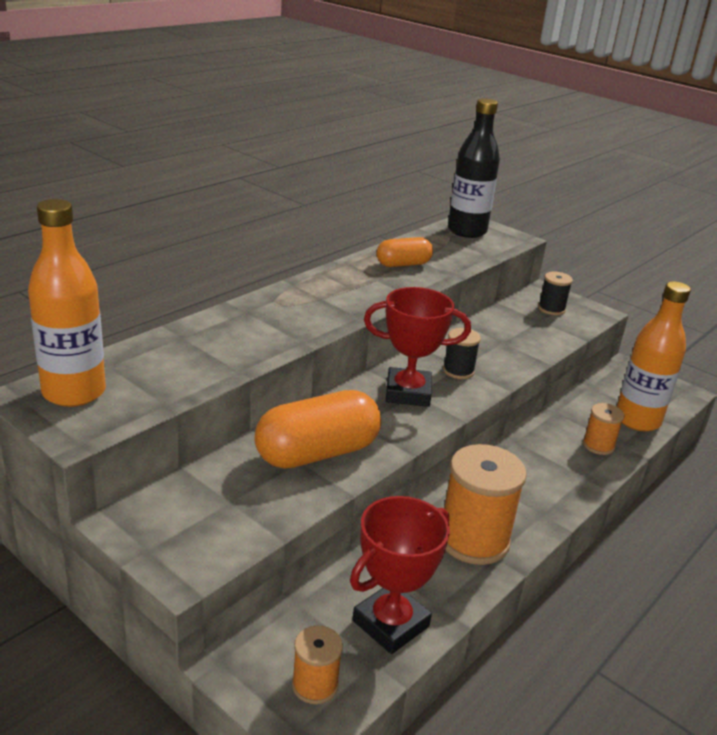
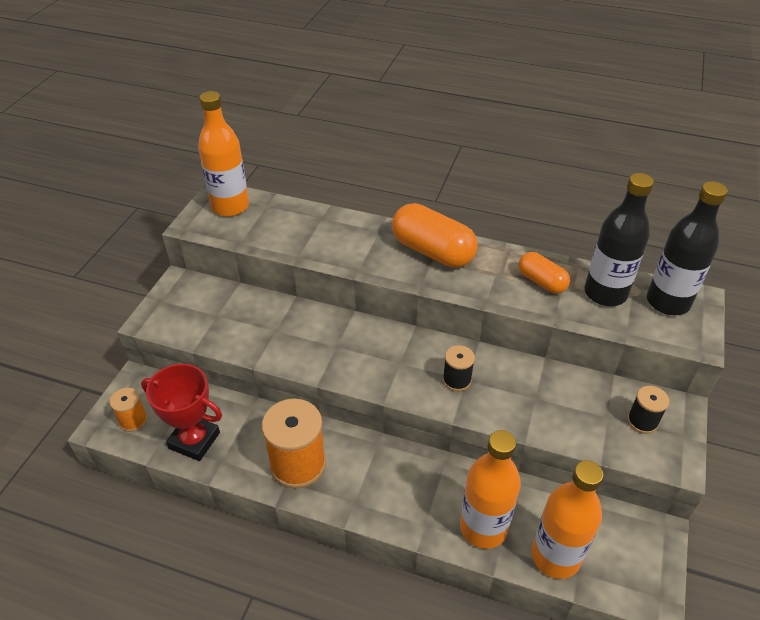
camera: 70 degrees right, 15 degrees up
orange capsule [255,390,381,469] -> orange capsule moved to [392,203,478,268]
red trophy [364,287,471,407] -> none
orange spool [583,403,624,455] -> orange bottle [460,430,521,549]
none -> black bottle [584,173,654,306]

